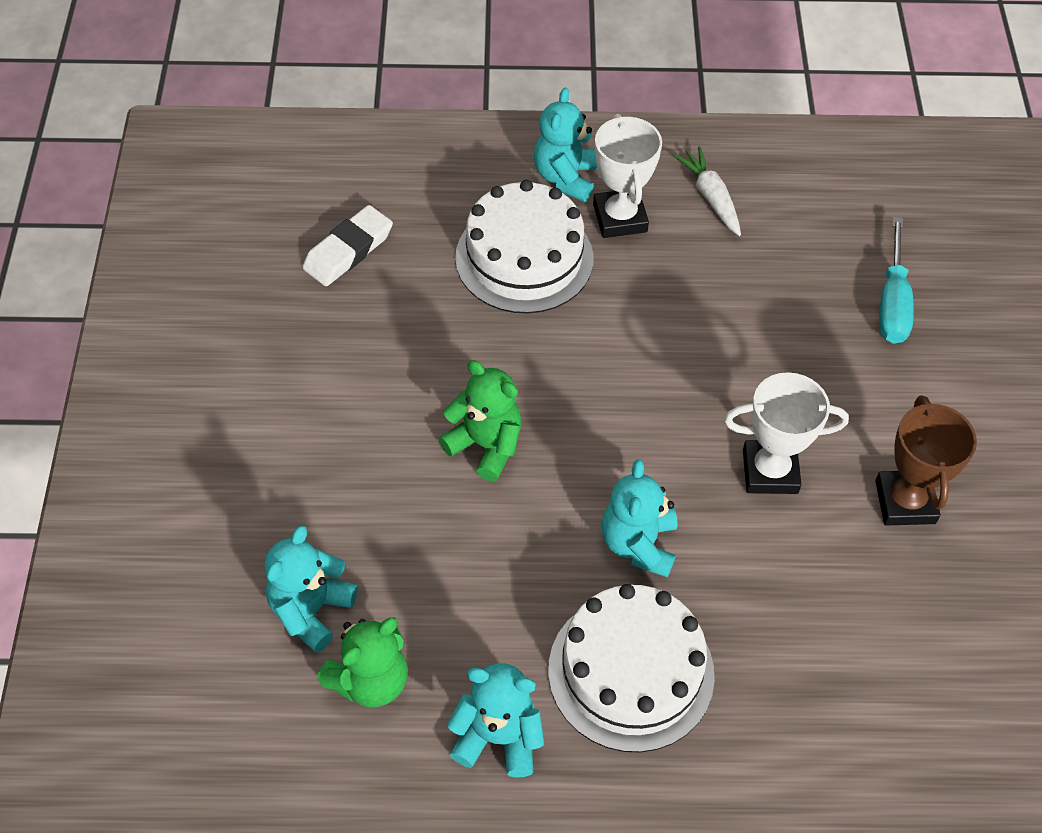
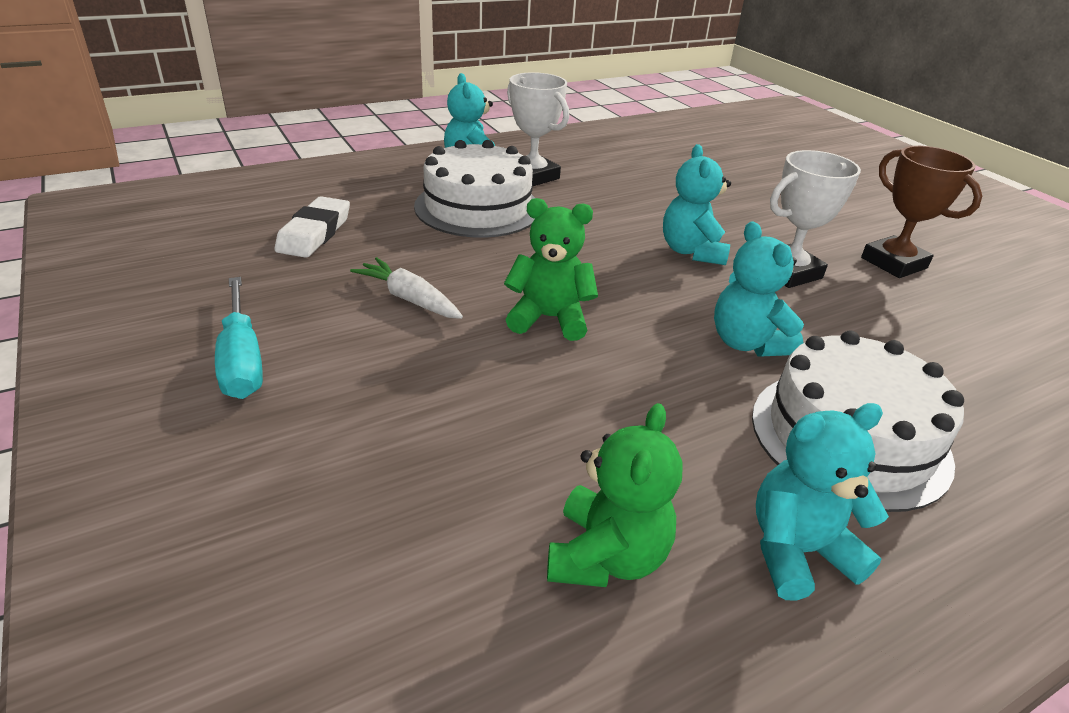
camera: 30 degrees left, 20 degrees down
turquoise teddy bear [265,525,357,653] -> turquoise teddy bear moved to [663,144,731,265]
white carrot [673,146,741,236] -> white carrot moved to [350,257,463,319]
turquoise screwdriver [879,217,914,344] -> turquoise screwdriver moved to [215,277,263,399]

